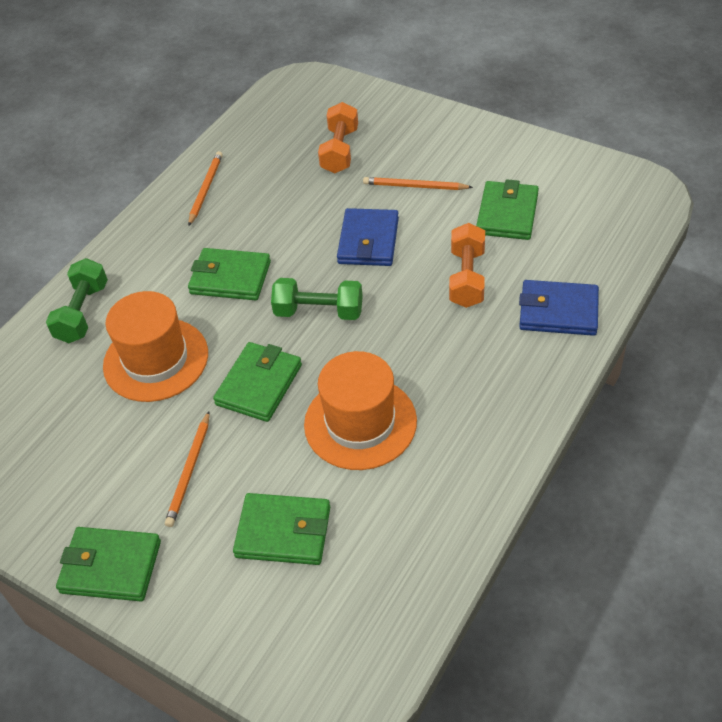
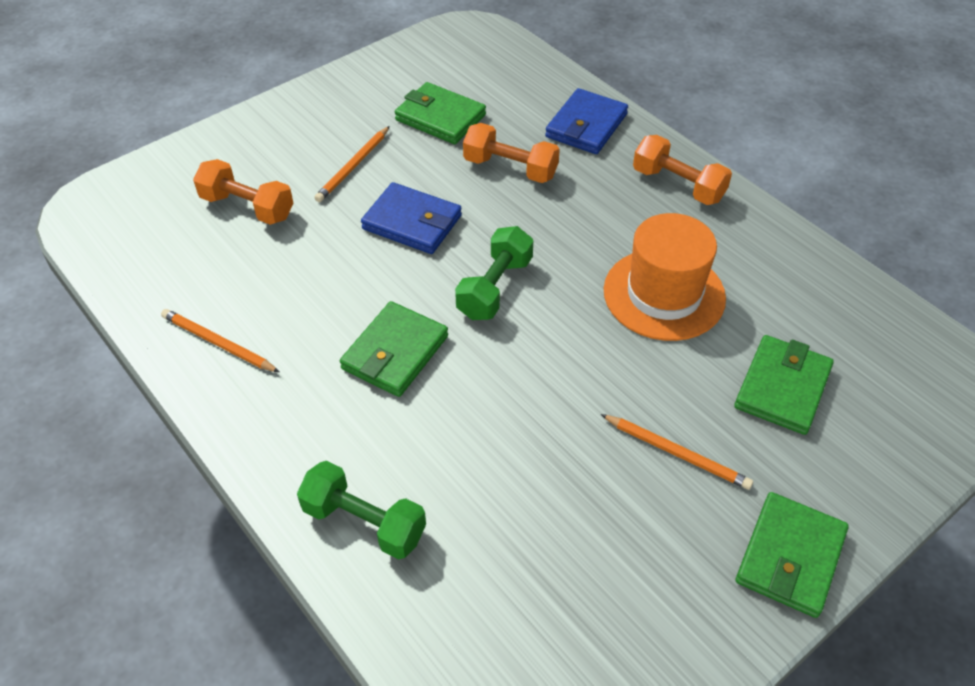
camera: 75 degrees left, 0 degrees up
orange hat [103,291,208,402] -> none
green wallet [213,342,302,422] -> none
none -> orange dumbbell [633,135,732,205]

